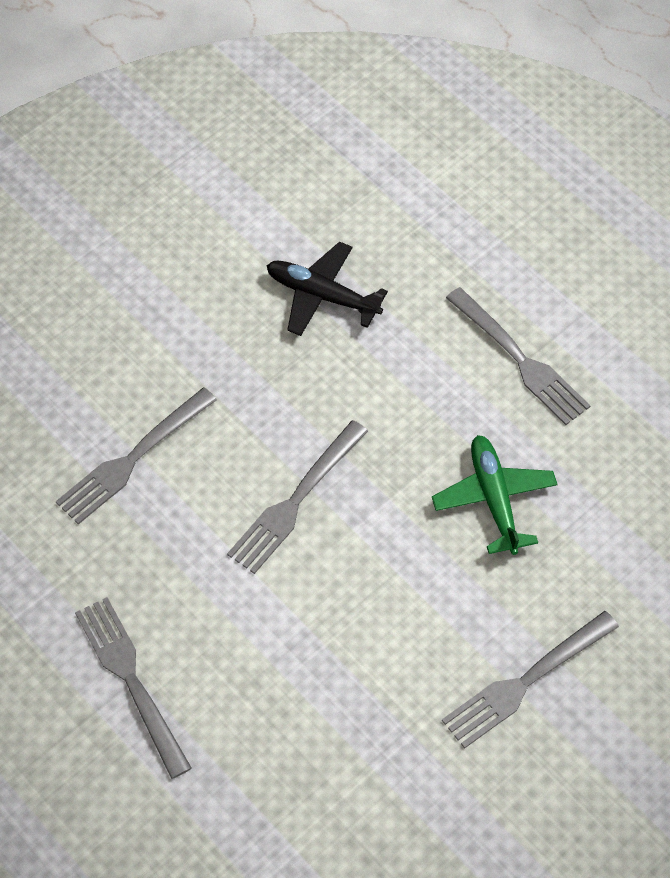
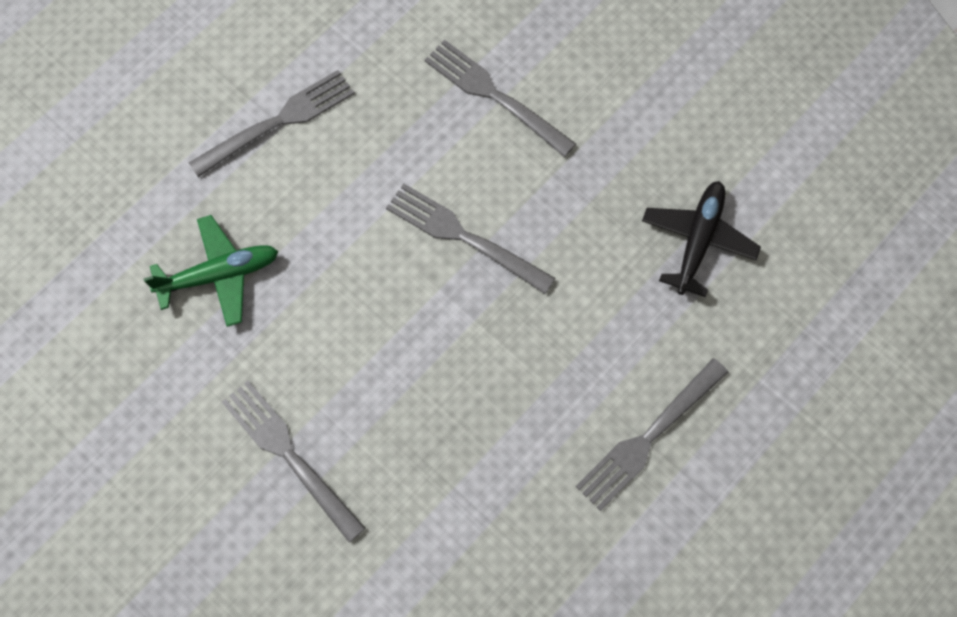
camera: 85 degrees right, 10 degrees up
green plane [432,435,558,555] -> green plane moved to [144,215,278,327]

